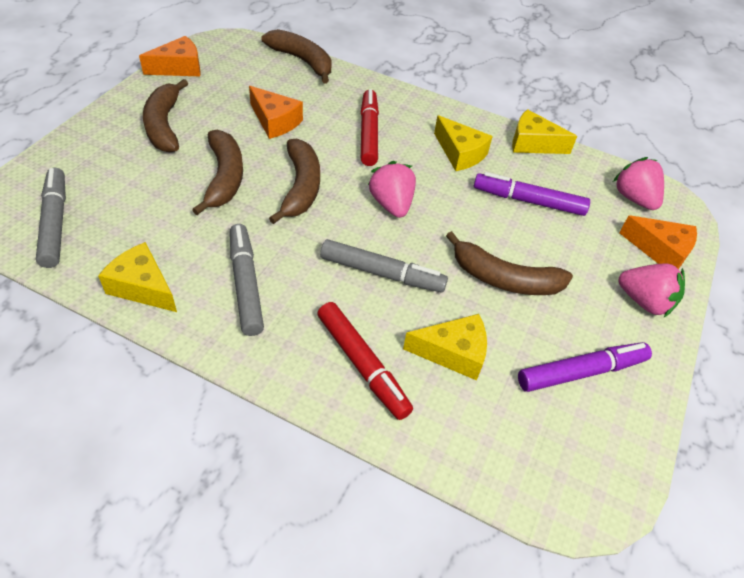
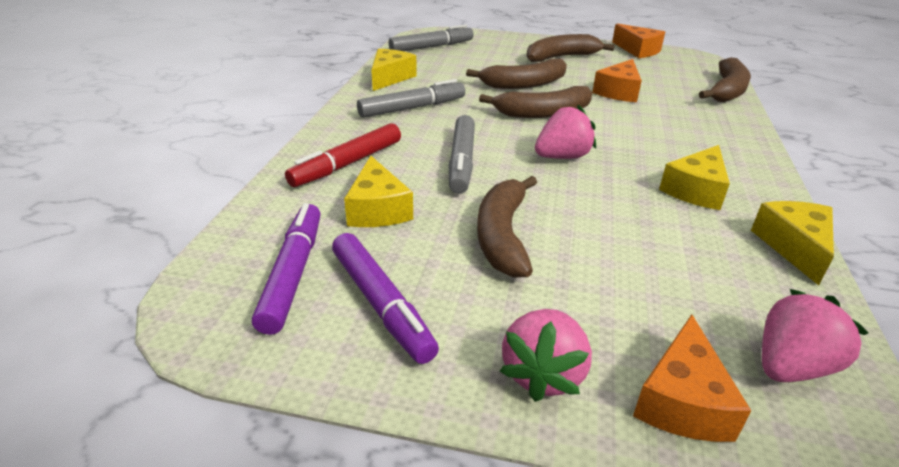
camera: 80 degrees right, 15 degrees down
red marker [361,89,379,166] -> none
purple marker [474,172,590,216] -> purple marker moved to [252,203,321,335]

